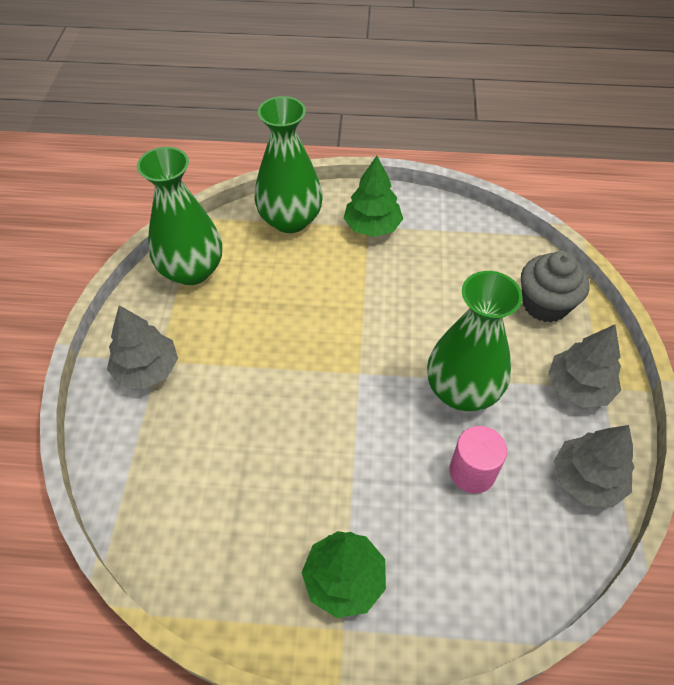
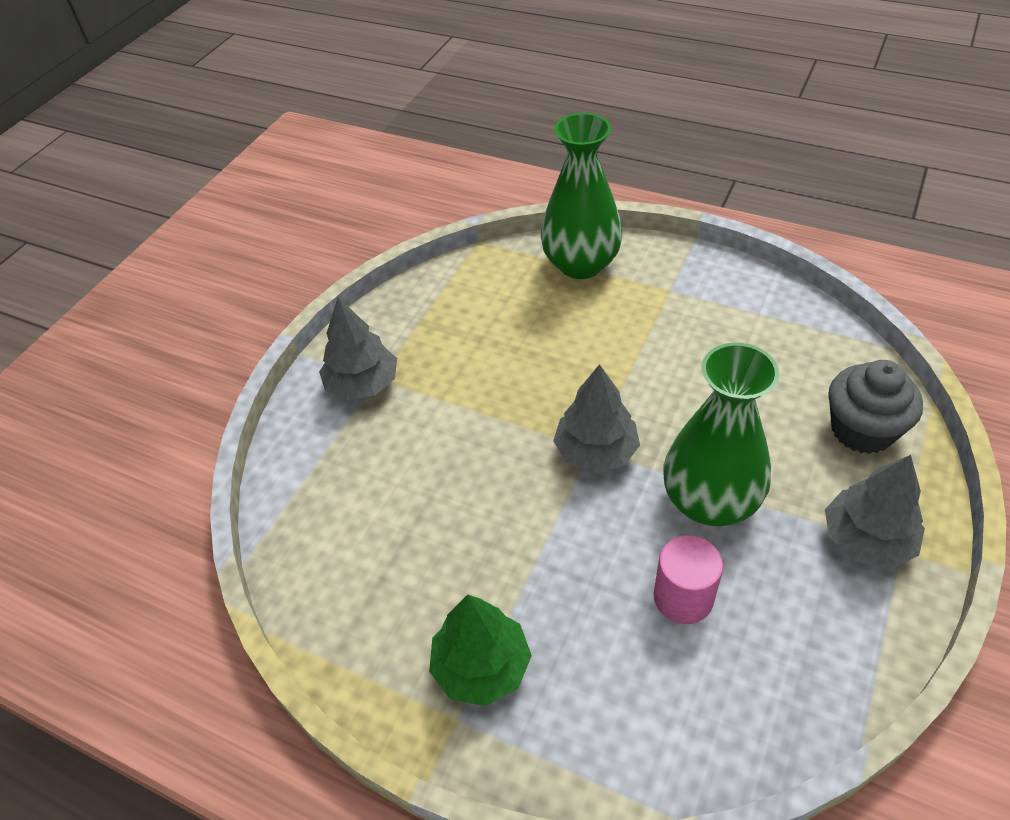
camera: 25 degrees right, 5 degrees down
green vase [137,147,222,285] -> none
green tree [343,156,403,237] -> none
grey tree [554,425,634,508] -> grey tree moved to [553,364,640,473]

